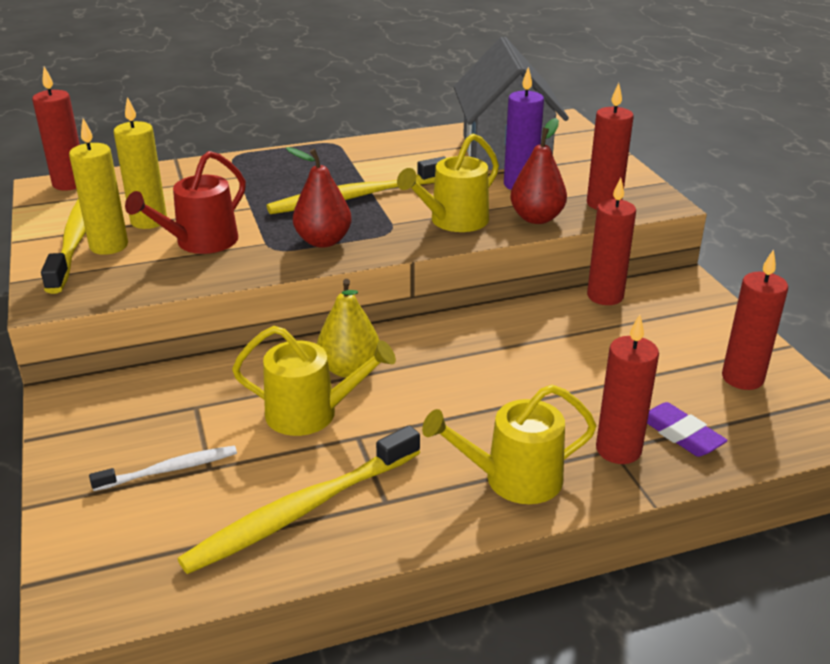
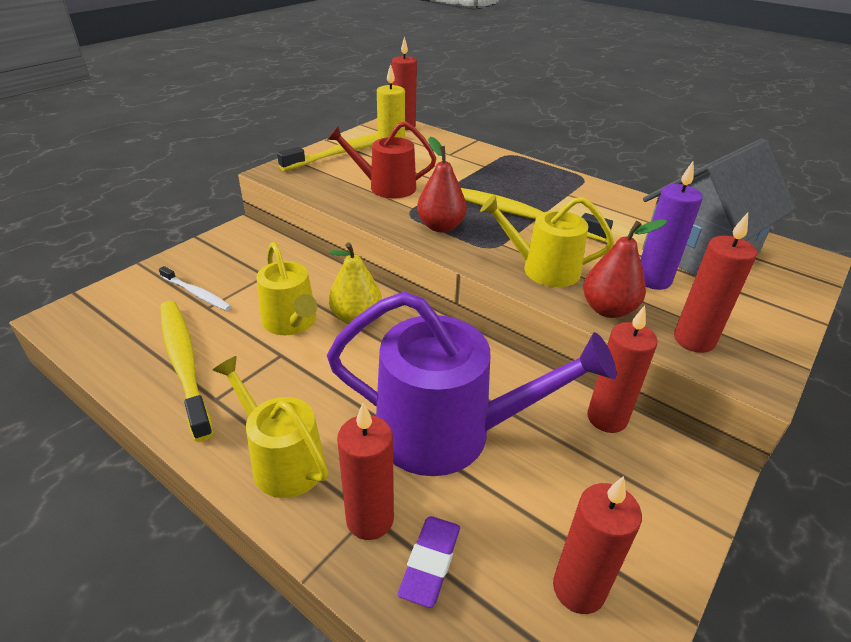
camera: 55 degrees right, 5 degrees up
yellow candle [69,118,128,255] -> none
yellow toothbrush [178,425,420,574] -> yellow toothbrush turned 45 degrees clockwise [160,301,213,442]
none -> purple watering can [327,292,616,476]

